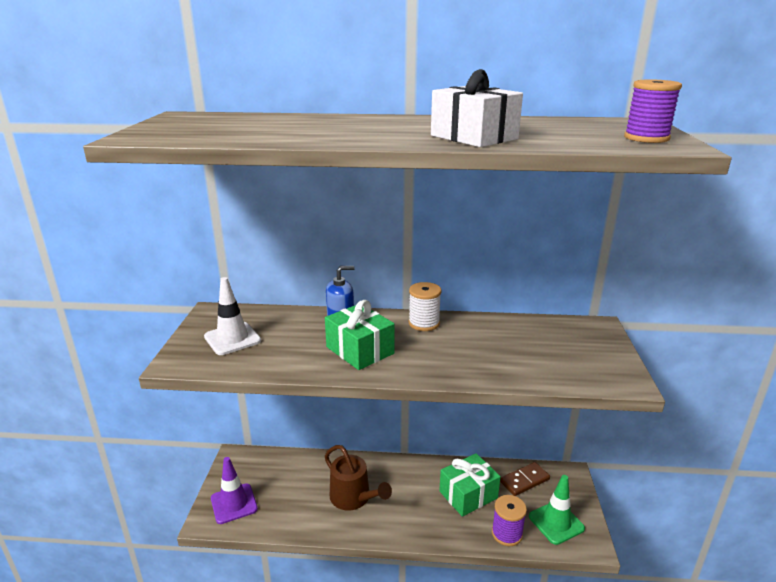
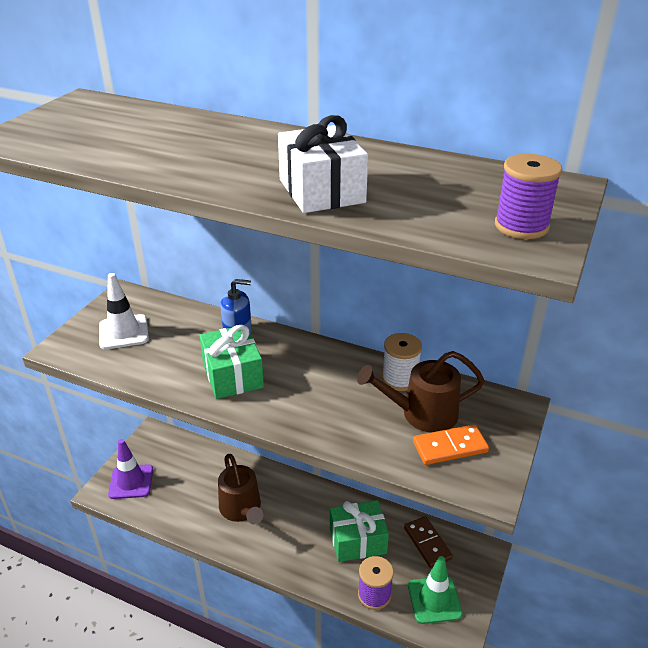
camera: 20 degrees right, 10 degrees up
white spool [409,282,441,331] -> white spool moved to [382,333,422,391]
brown domino [500,462,550,496] -> brown domino turned 75 degrees clockwise [404,516,453,568]
none -> brown watering can [357,351,485,433]
none -> orange domino [413,424,489,465]

